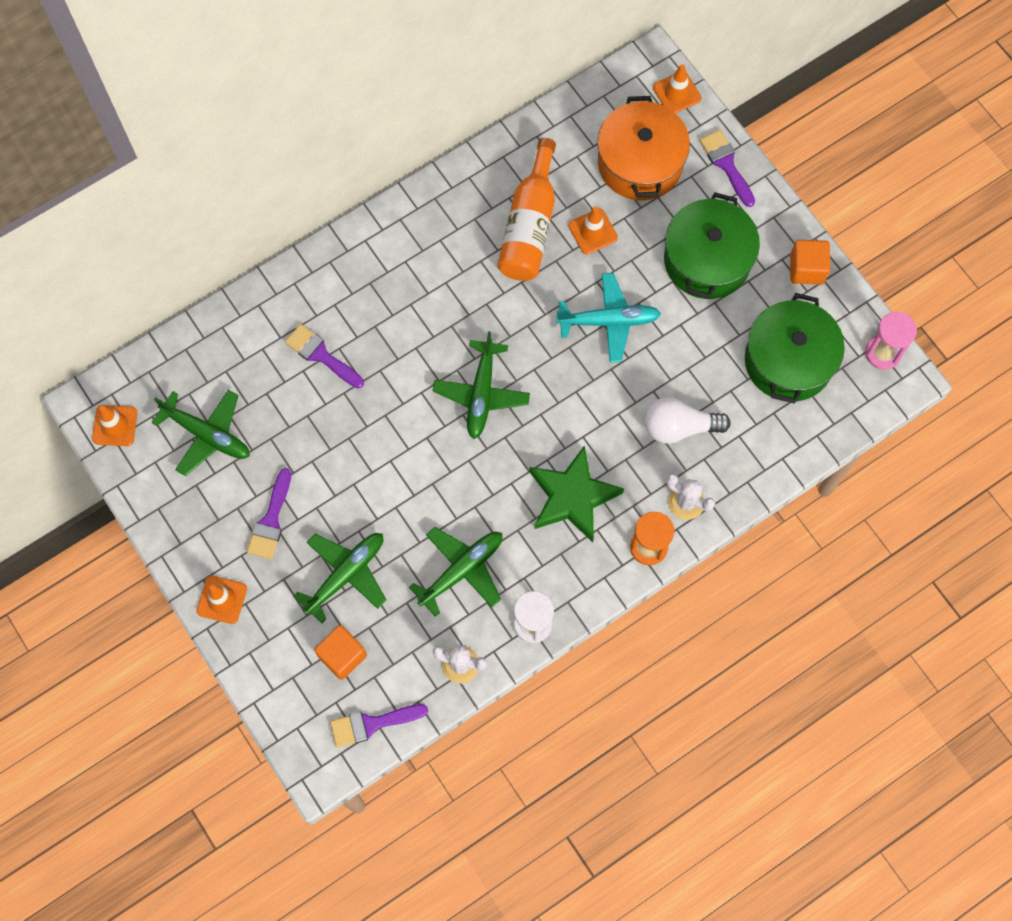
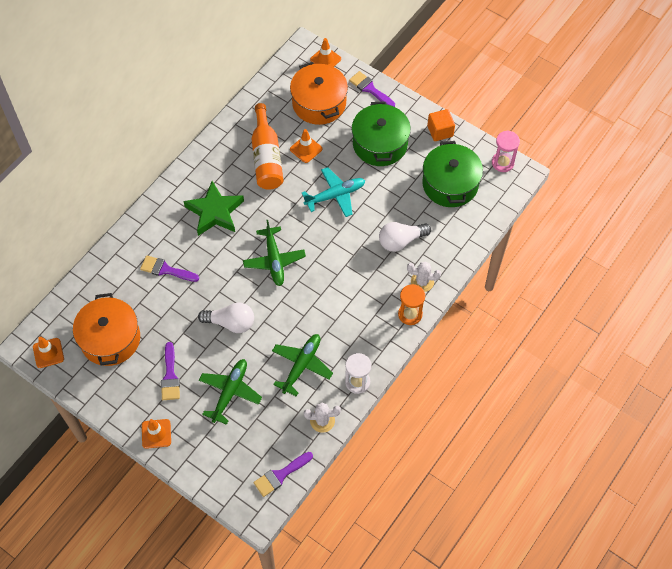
camera: 20 degrees left, 10 degrees down
green plane [151,390,250,476] -> orange pot [73,293,140,366]
orange cube [314,625,367,680] -> none
green star [529,445,624,542] -> green star moved to [184,181,244,236]
none -> white light bulb [198,302,254,333]

